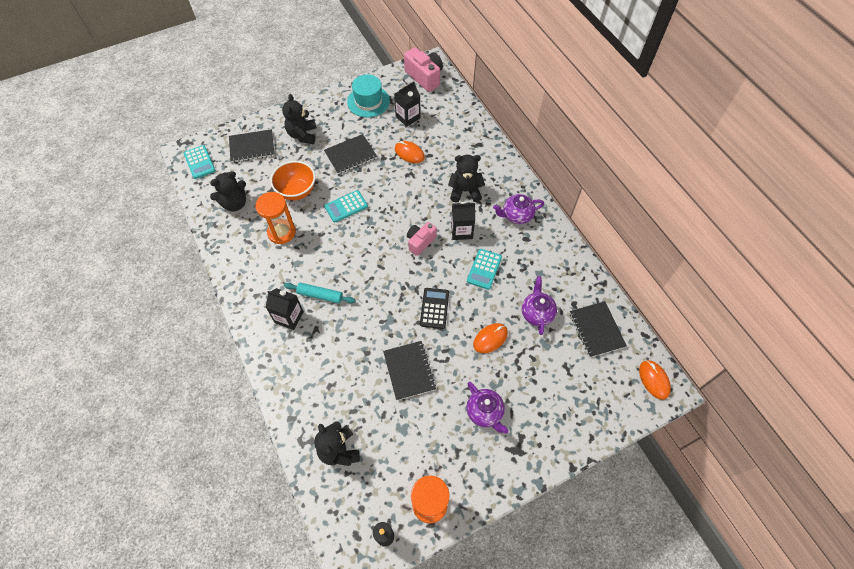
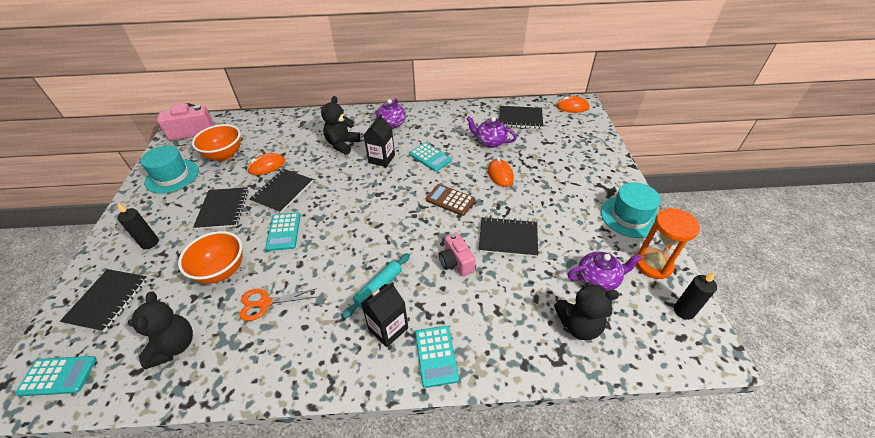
camera: 65 degrees left, 15 degrees down
orange hourglass [255,192,296,244] -> orange scissors [239,288,317,321]
black teddy bear [282,94,317,144] -> black candle [117,203,159,249]
black carton [394,82,421,127] -> orange bowl [192,124,241,161]
pink camera [407,222,437,256] -> pink camera moved to [439,232,476,277]
black calculator [420,288,449,329] -> brown calculator [426,184,475,216]
purple teapot [466,382,509,434] -> purple teapot moved to [567,251,643,291]
none -> black notebook [249,169,313,213]
none -> turquoise calculator [415,326,459,388]
none -> turquoise hat [601,182,661,238]

